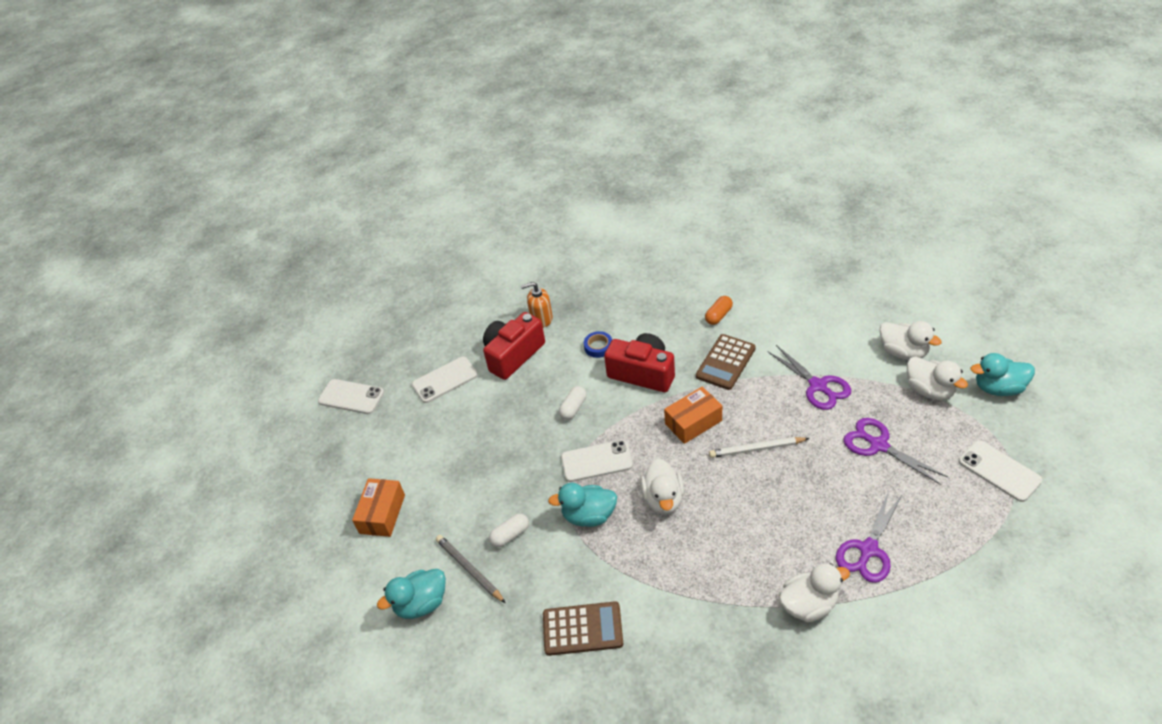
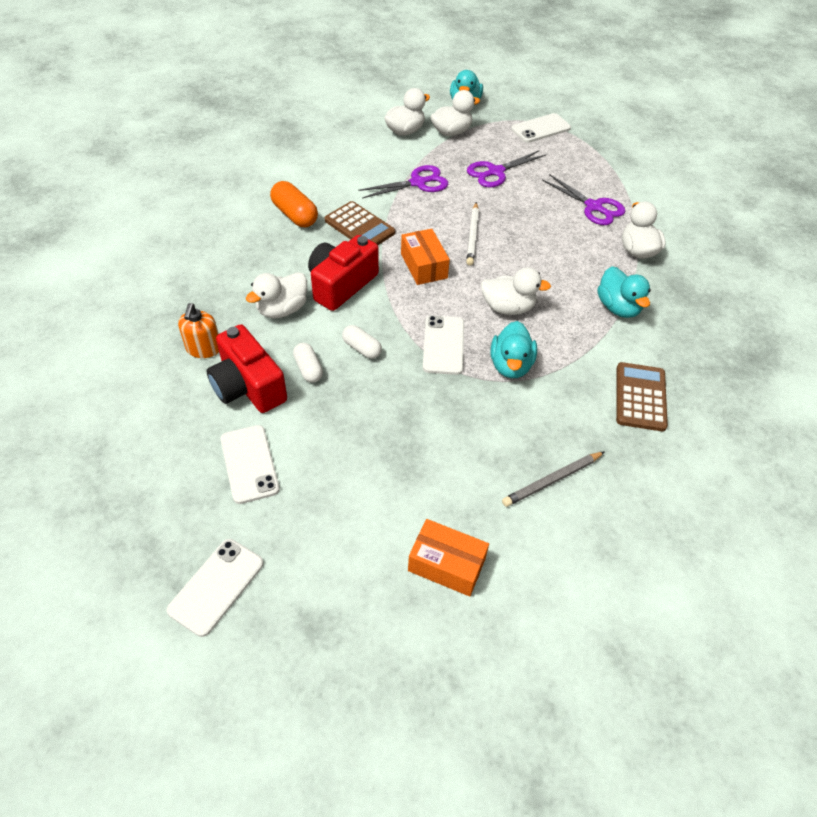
camera: 85 degrees left, 5 degrees up
turquoise duck [377,569,446,619] -> turquoise duck moved to [597,266,651,318]
white capsule [489,513,529,548] -> white capsule moved to [293,343,323,382]
blue tape [584,331,612,358] -> white duck [246,272,307,318]
orange capsule [705,296,733,325] -> orange capsule [270,181,318,227], size x1.57

